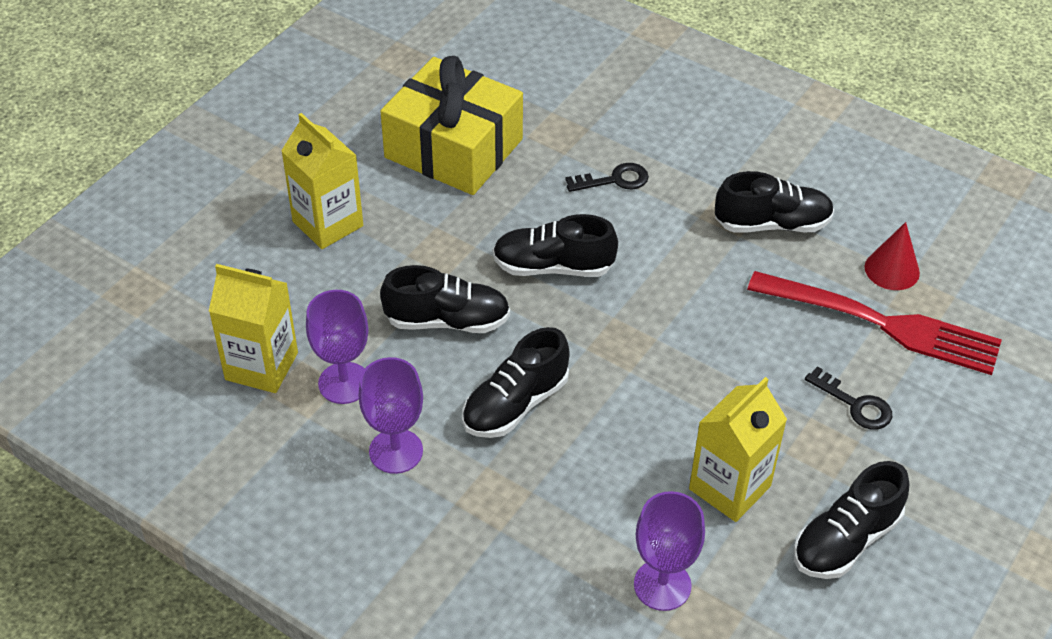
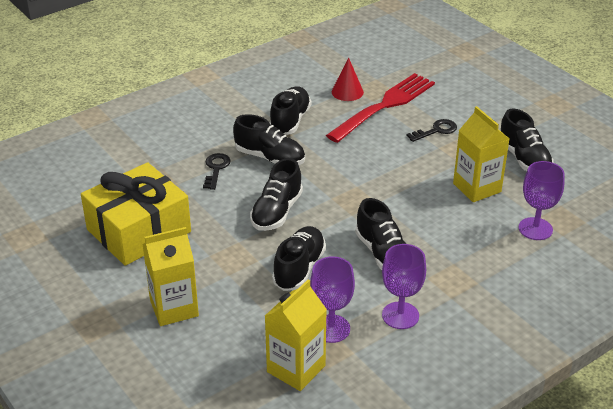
camera: 70 degrees left, 10 degrees down
none -> black shoe [233,114,305,165]

